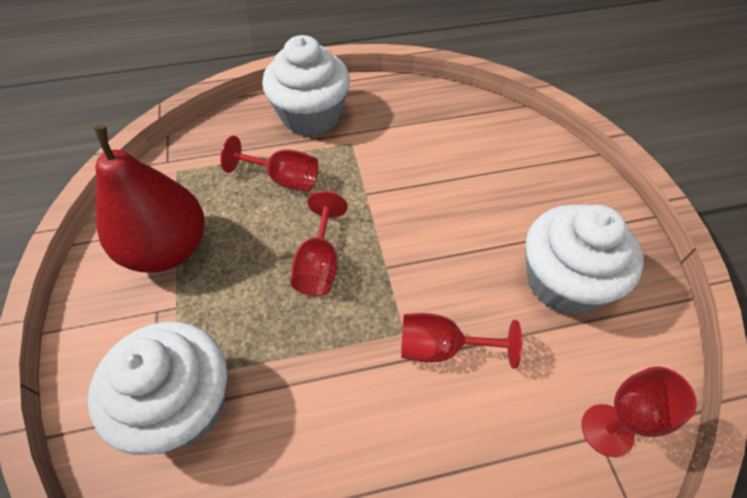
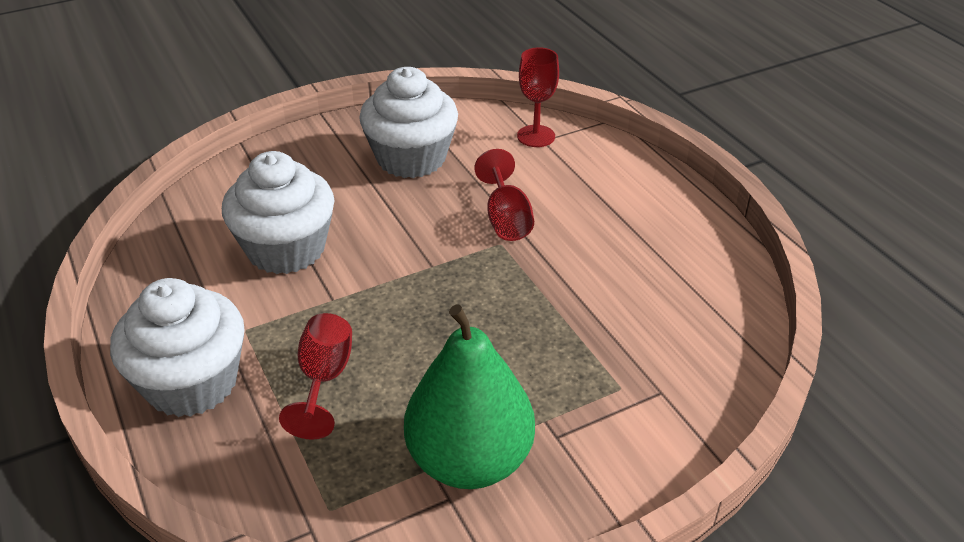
camera: 105 degrees left, 15 degrees down
white cupcake [88,322,228,455] -> white cupcake moved to [222,151,335,274]
red pear [93,125,205,272] -> green pear [404,304,535,489]
red goblet [290,191,348,296] -> none

